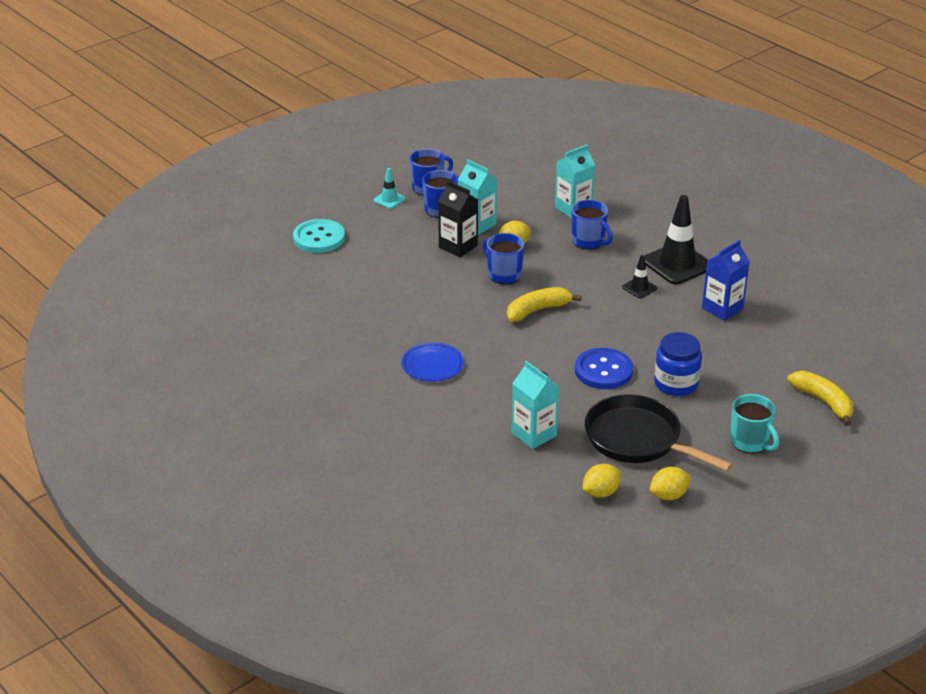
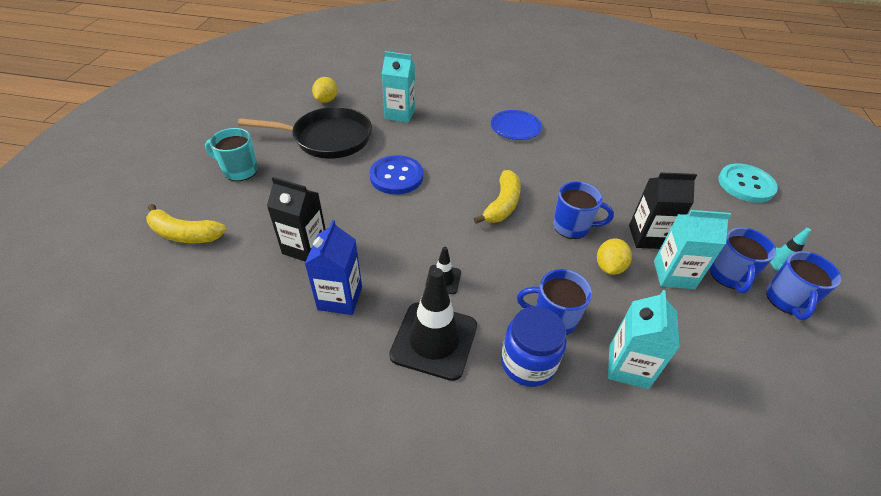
camera: 140 degrees right, 10 degrees up
yellow lemon [650,467,691,500] -> none
blue jar [654,332,702,396] -> blue jar moved to [501,306,567,387]
none -> black carton [267,177,326,262]

